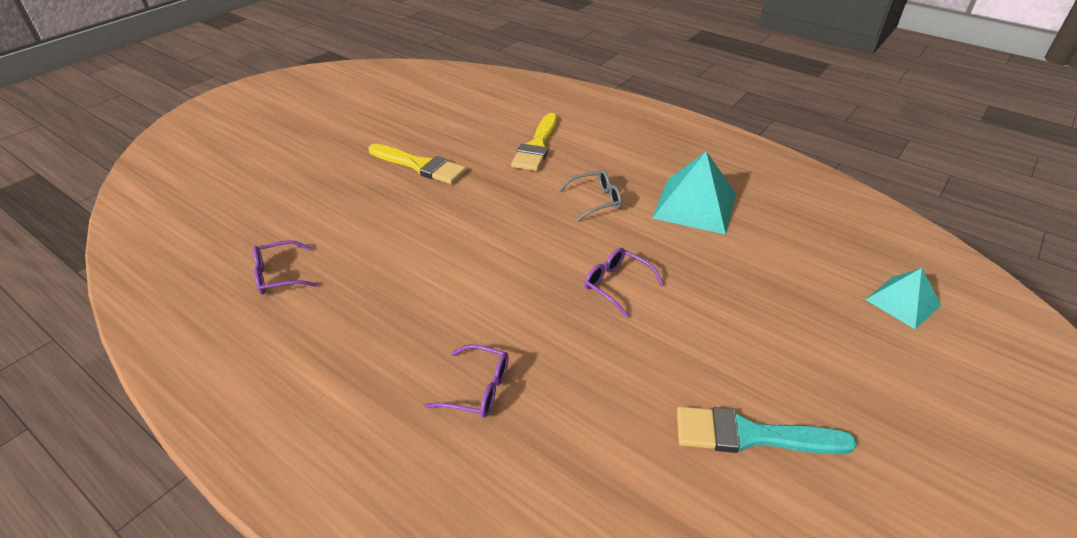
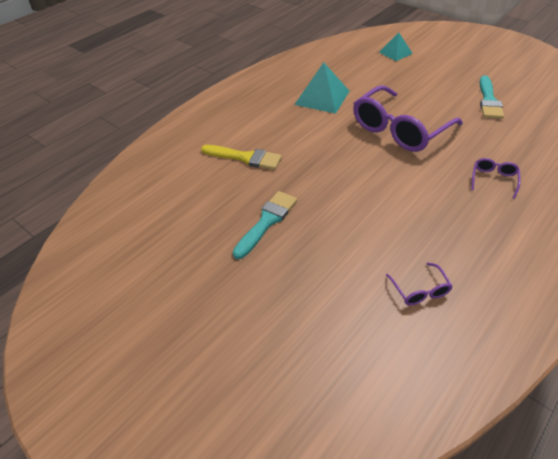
camera: 85 degrees left, 5 degrees up
yellow brush [369,143,466,184] -> turquoise brush [233,191,297,259]
grey glasses [559,169,622,221] -> none
purple glasses [585,248,664,318] -> purple glasses [353,85,463,152], size x2.35

